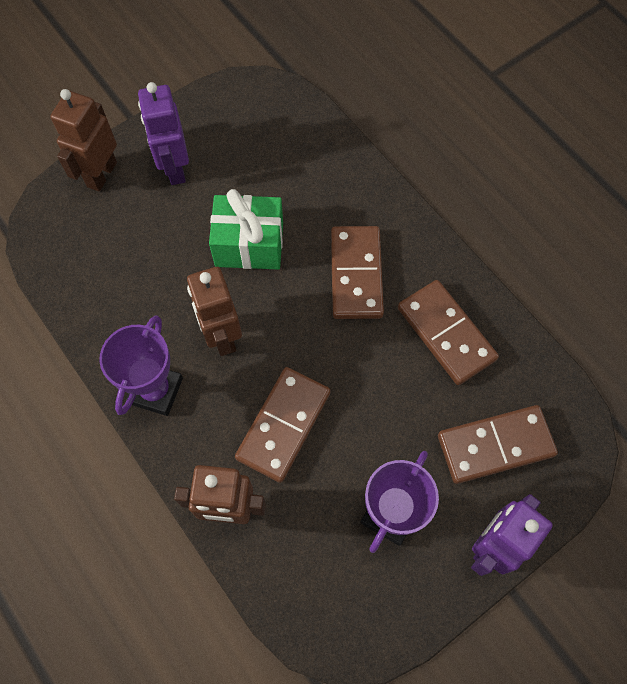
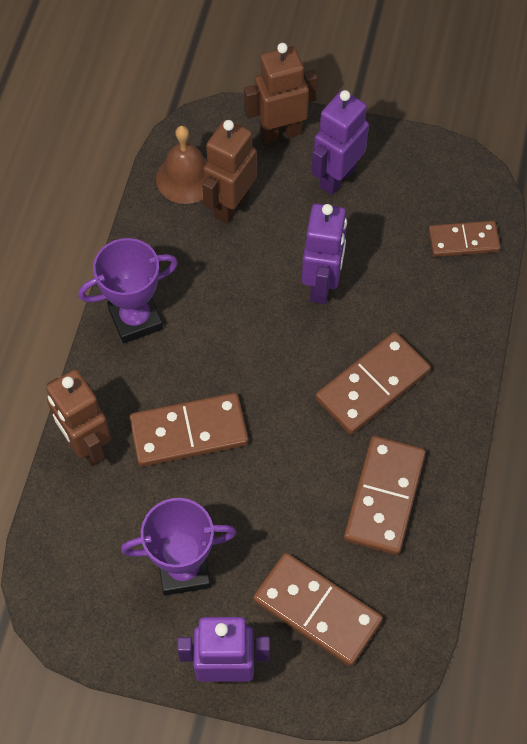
camera: 50 degrees right, 5 degrees down
brown robot [187,267,242,356] -> brown robot moved to [202,120,257,224]
green gift [209,189,283,269] -> purple robot [302,204,347,304]
none -> brown bell [156,126,208,204]
none -> brown domino [428,221,501,257]

